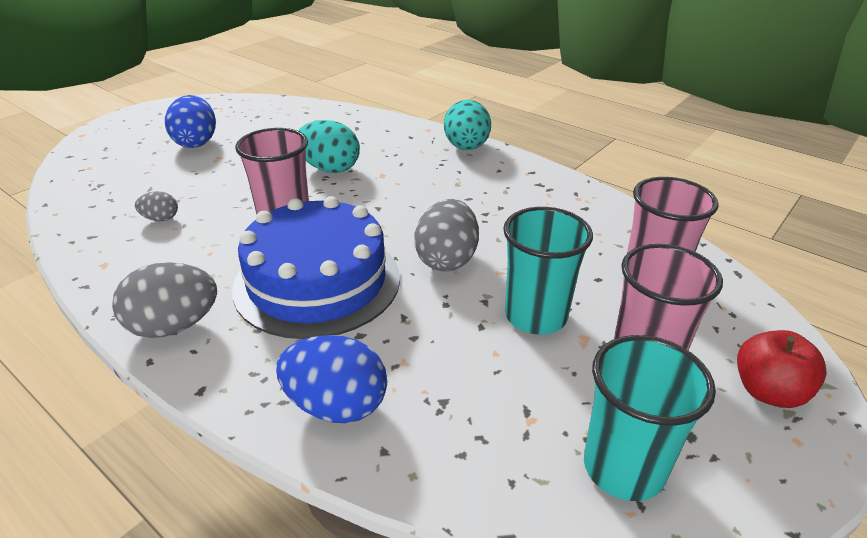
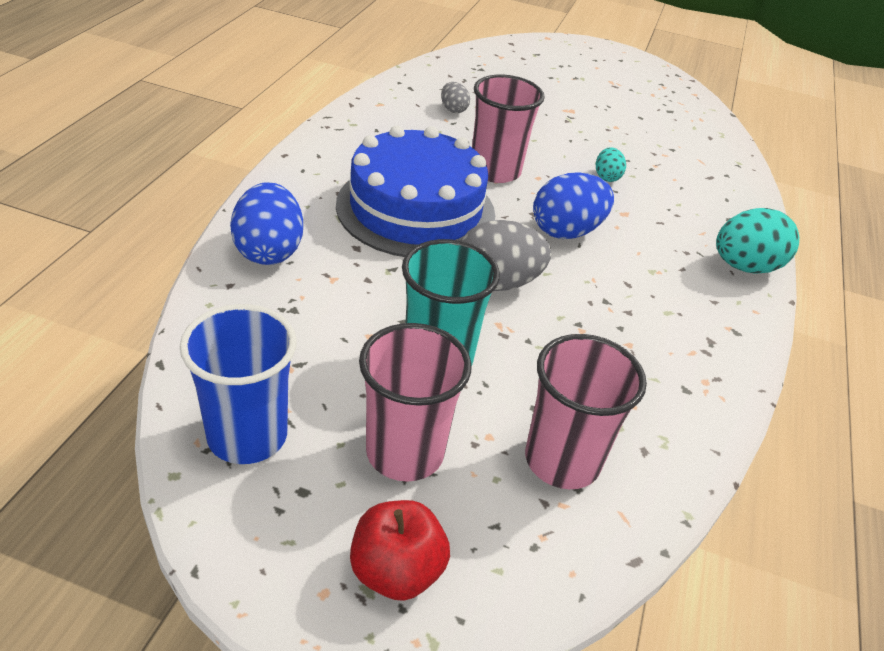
camera: 65 degrees right, 5 degrees up
grey egg [112,262,217,338] -> none
blue egg [165,95,216,148] -> blue egg moved to [533,172,614,239]
turquoise egg [298,120,360,173] -> turquoise egg [596,147,626,182], size x0.52
turquoise cup [584,335,716,501] -> blue cup [180,304,297,464]

